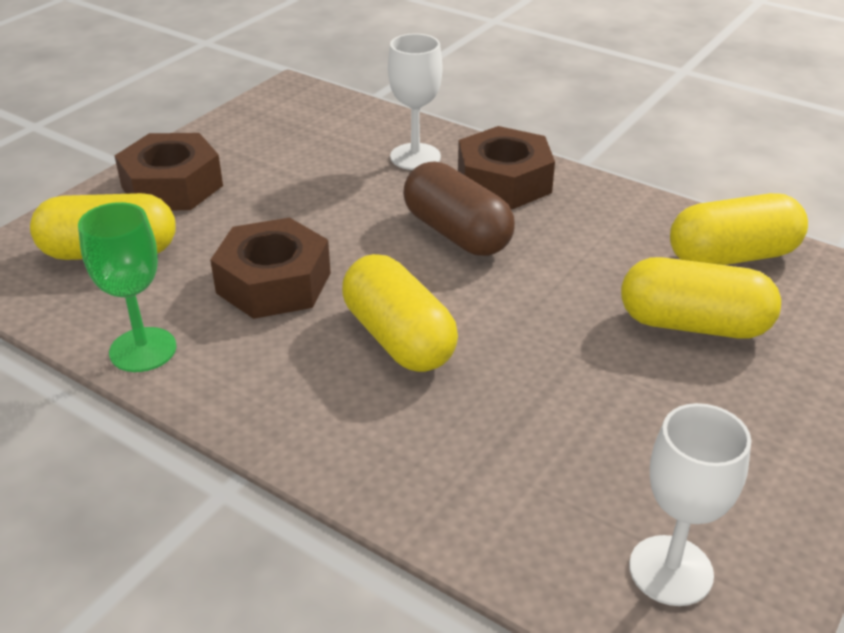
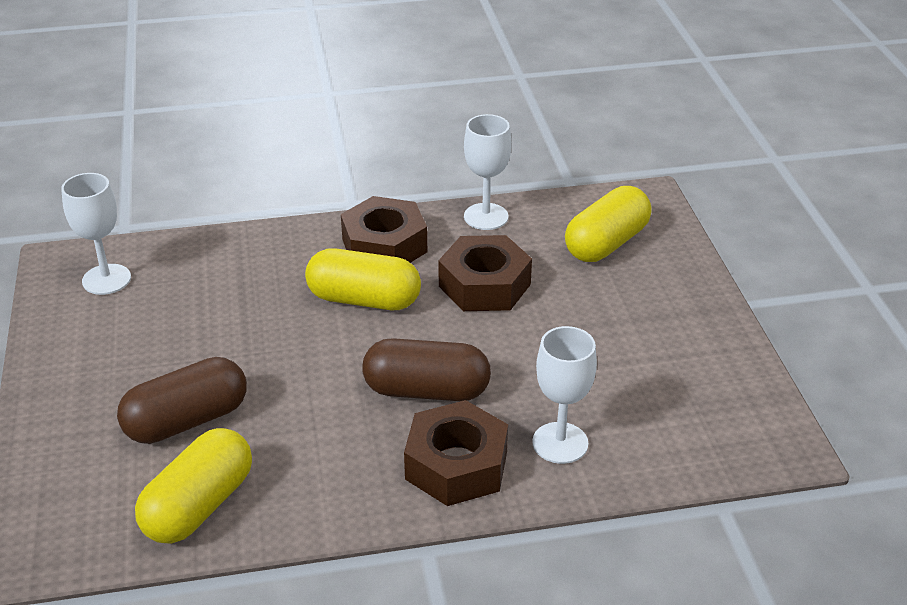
camera: 135 degrees right, 0 degrees up
green goblet [78,202,176,372] -> white goblet [464,114,511,230]
brown nut [115,133,223,210] -> brown nut moved to [341,196,427,263]
yellow capsule [621,257,781,339] -> brown capsule [117,357,247,444]

